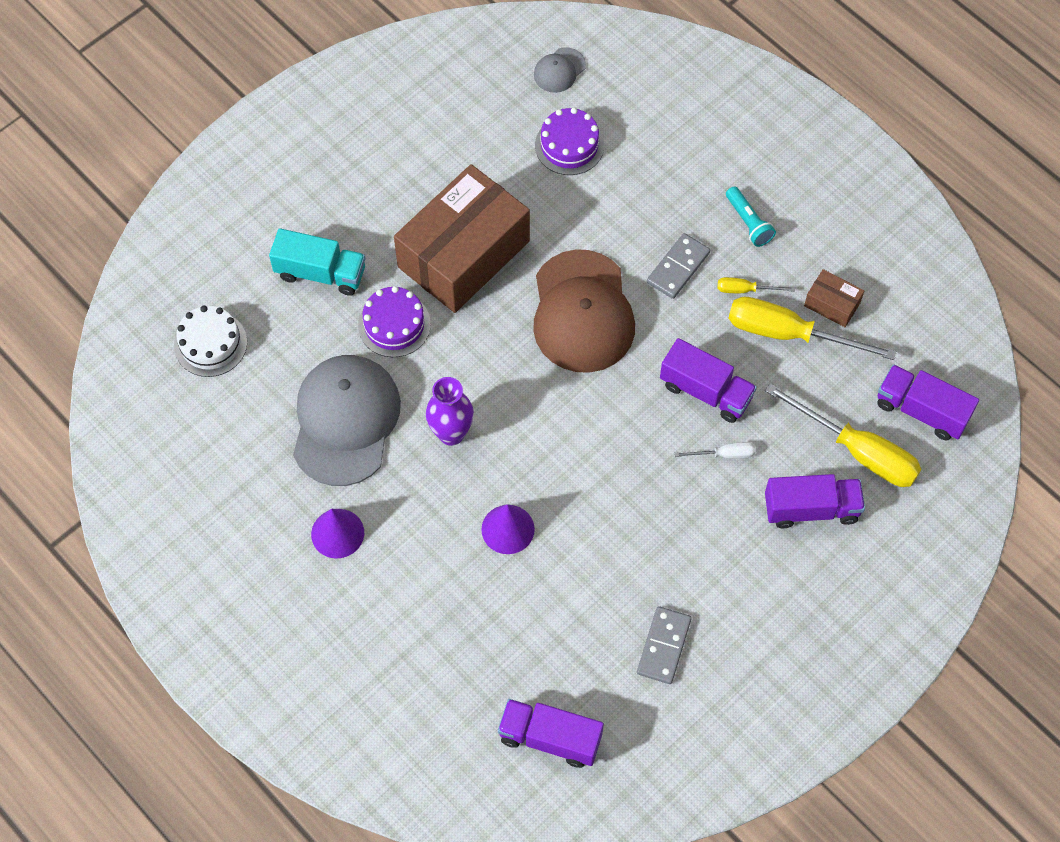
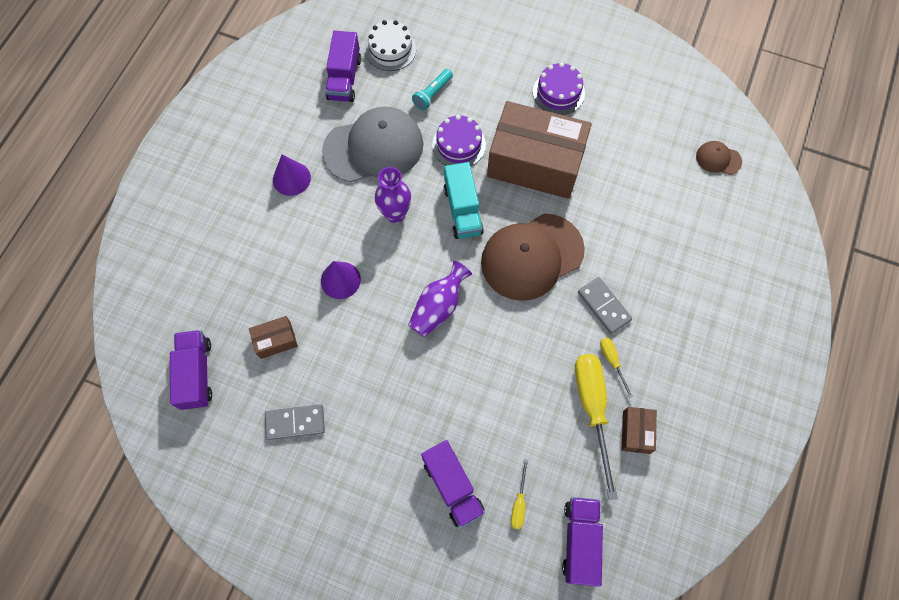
camera: 65 degrees right, 5 degrees up
turquoise truck [269,228,366,296] -> turquoise truck moved to [444,162,484,239]
grey cap [534,47,586,93] -> brown cap [696,141,742,175]
purple cake [535,108,604,175] -> purple cake moved to [533,62,585,115]
grey domino [647,233,710,299] -> grey domino turned 45 degrees clockwise [578,277,632,334]
purple truck [660,338,757,423] -> purple truck moved to [325,31,361,102]
white screwdriver [675,442,755,459] -> none
turquoise flashlight [726,186,776,247] -> turquoise flashlight moved to [412,69,453,110]
yellow screwdriver [765,383,921,487] -> yellow screwdriver [511,459,528,529], size x0.46
none -> brown box [249,316,298,359]
none -> purple vase [408,261,472,337]

